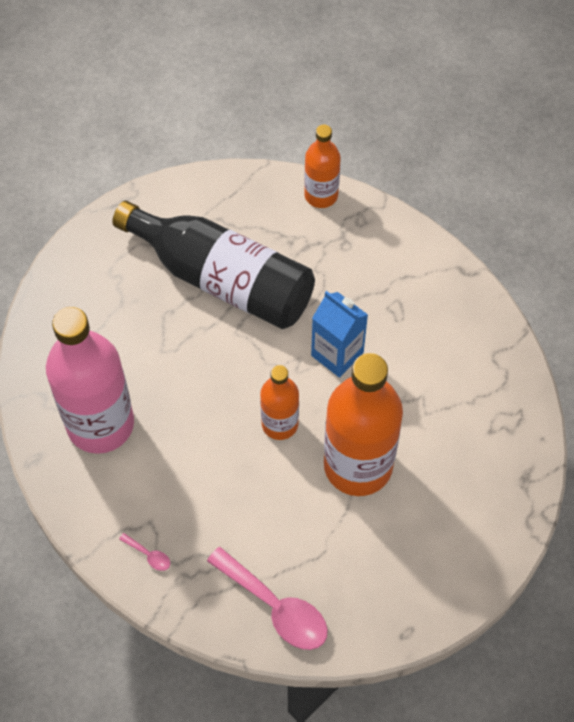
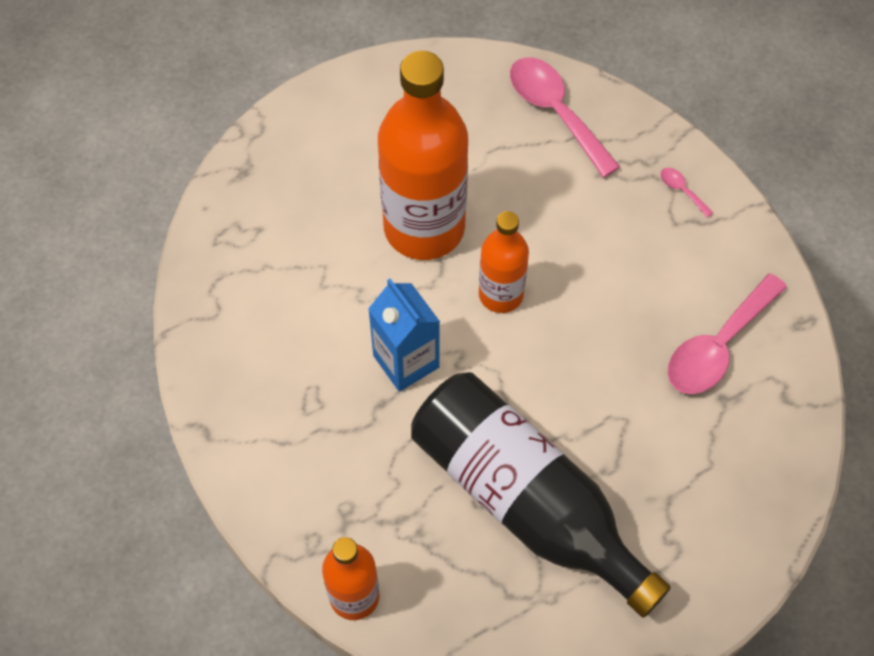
camera: 165 degrees left, 0 degrees up
pink bottle [46,307,134,454] -> pink spoon [668,273,787,394]

